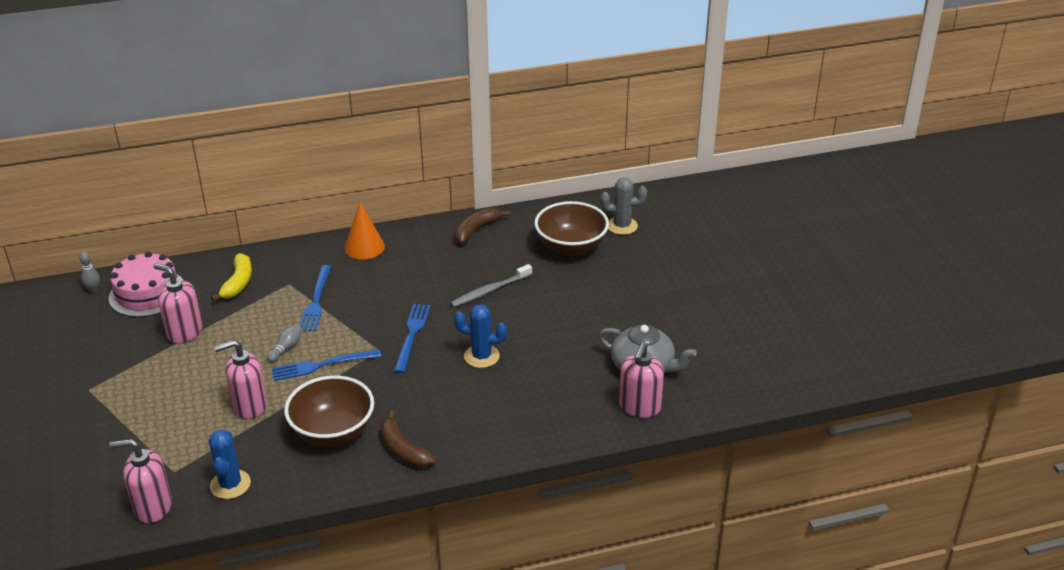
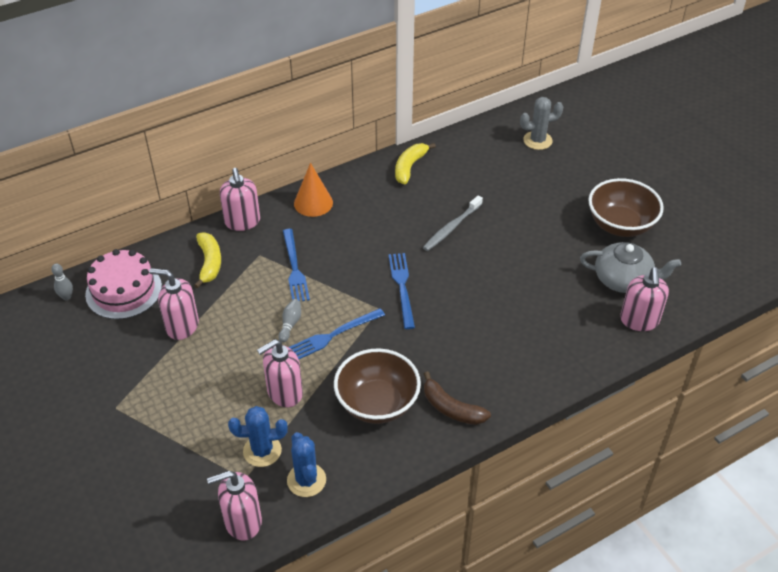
camera: 15 degrees left, 10 degrees up
blue cactus [454,304,507,368] -> blue cactus moved to [228,406,288,467]
brown banana [455,208,510,244] -> yellow banana [395,143,436,184]
brown bowl [534,201,609,256] -> brown bowl moved to [588,178,664,237]
none -> pink soap dispenser [220,168,260,231]

